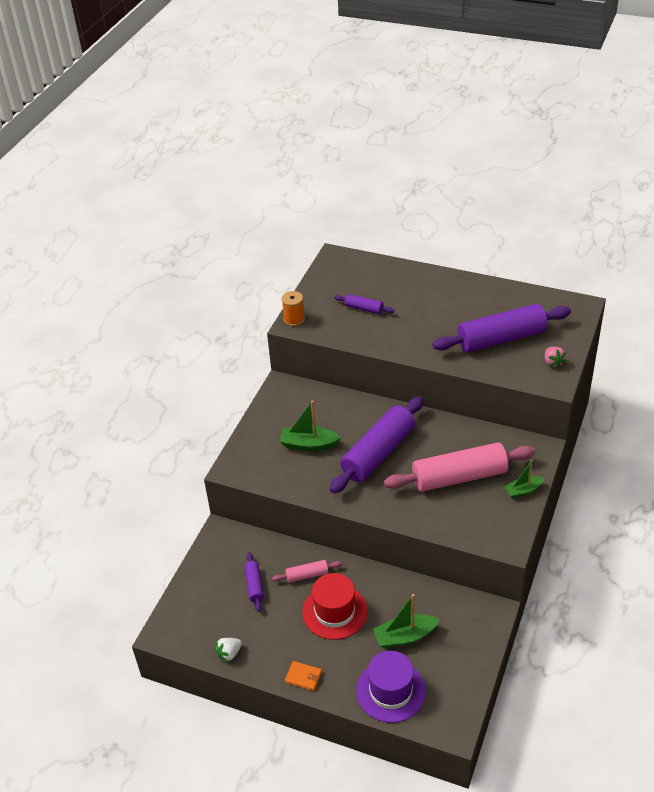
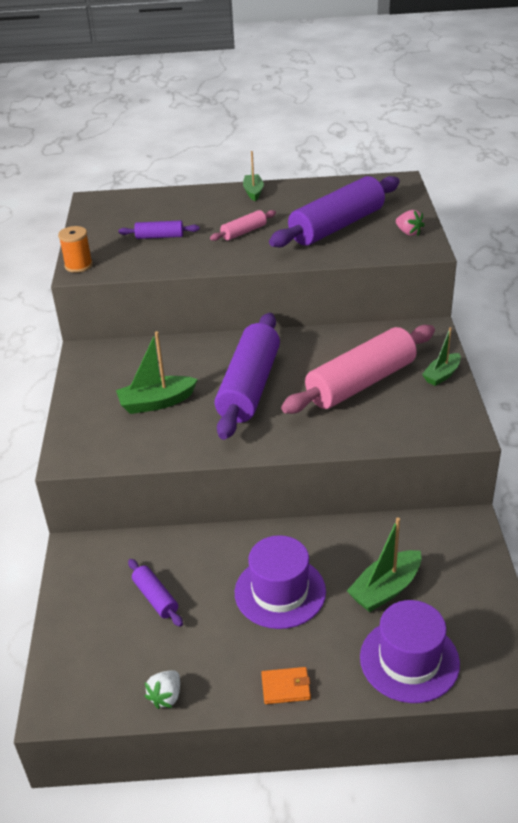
camera: 25 degrees left, 5 degrees down
pink rolling pin [272,560,342,583] -> pink rolling pin moved to [210,210,276,241]
red hat [302,573,368,640] -> purple hat [235,535,326,629]
none -> green boat [243,151,264,201]

